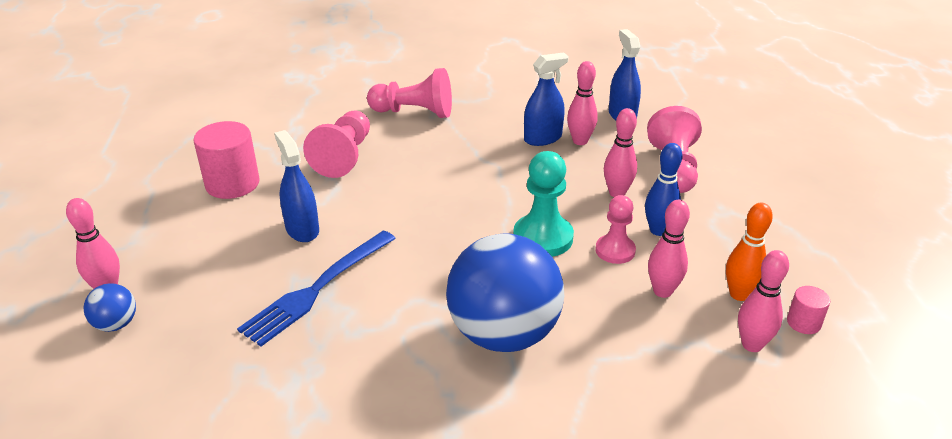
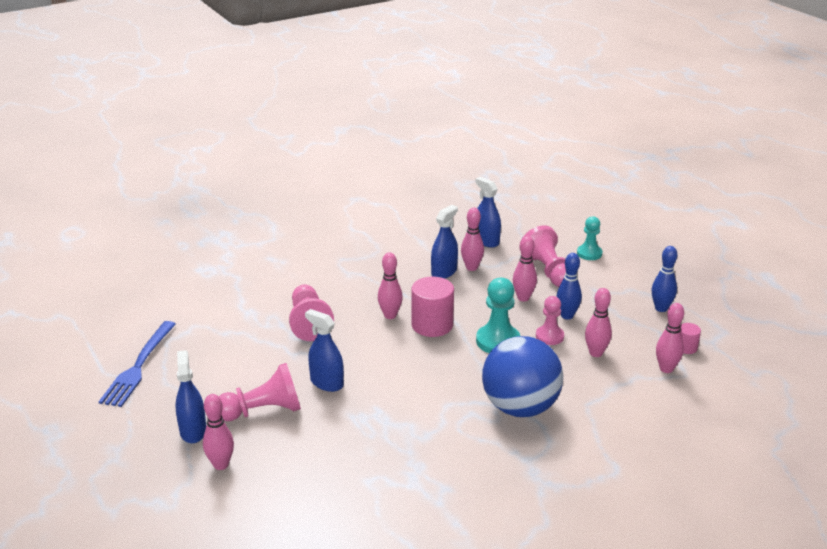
camera: 25 degrees left, 5 degrees down
blue ball [83,283,136,332] -> none
pink cylinder [193,121,259,199] -> pink cylinder moved to [411,277,454,337]
blue fork [237,231,396,347] -> blue fork moved to [99,321,176,407]
pink pawn [367,68,452,118] -> pink pawn moved to [219,363,301,421]
orange bowling pin [726,203,773,301] -> none
none -> blue spray bottle [175,350,206,443]
none -> pink bowling pin [378,252,403,319]
none -> turquoise pawn [577,216,603,260]
none -> blue bowling pin [652,246,677,312]

